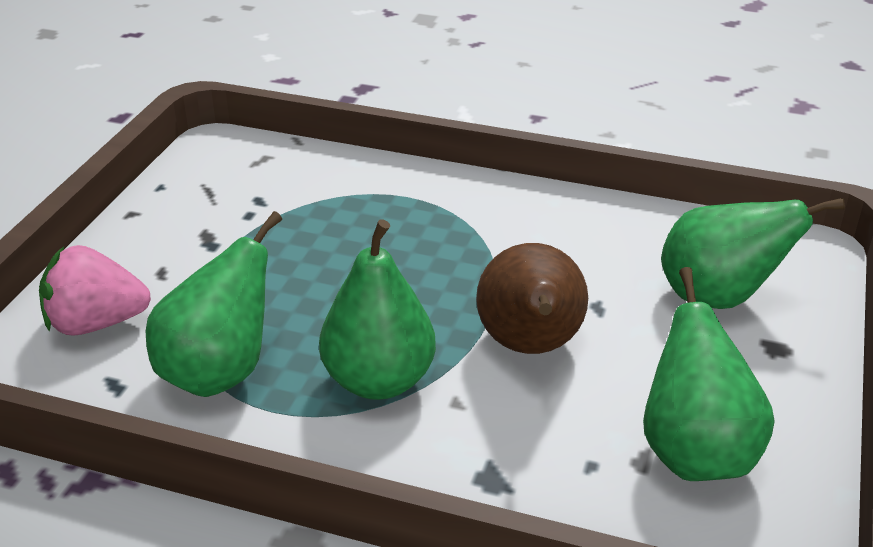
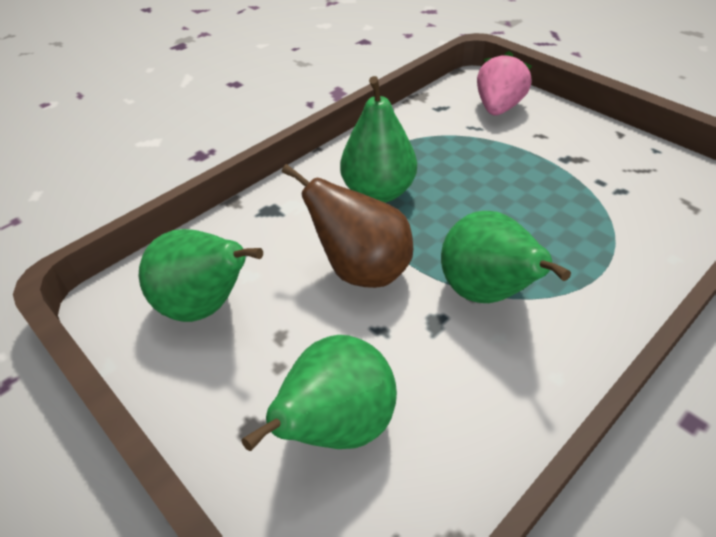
camera: 120 degrees right, 10 degrees up
green pear [146,211,282,397] -> green pear moved to [441,211,571,303]

